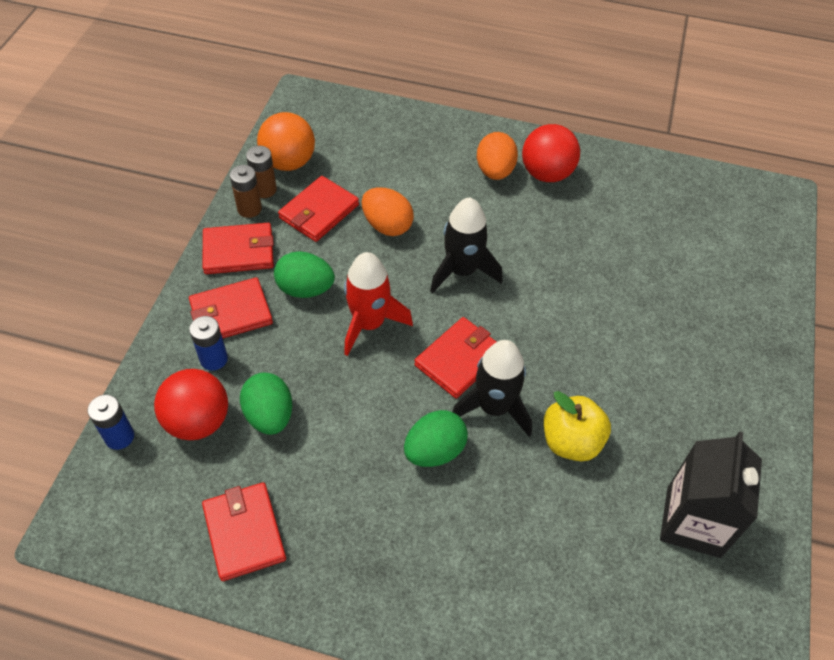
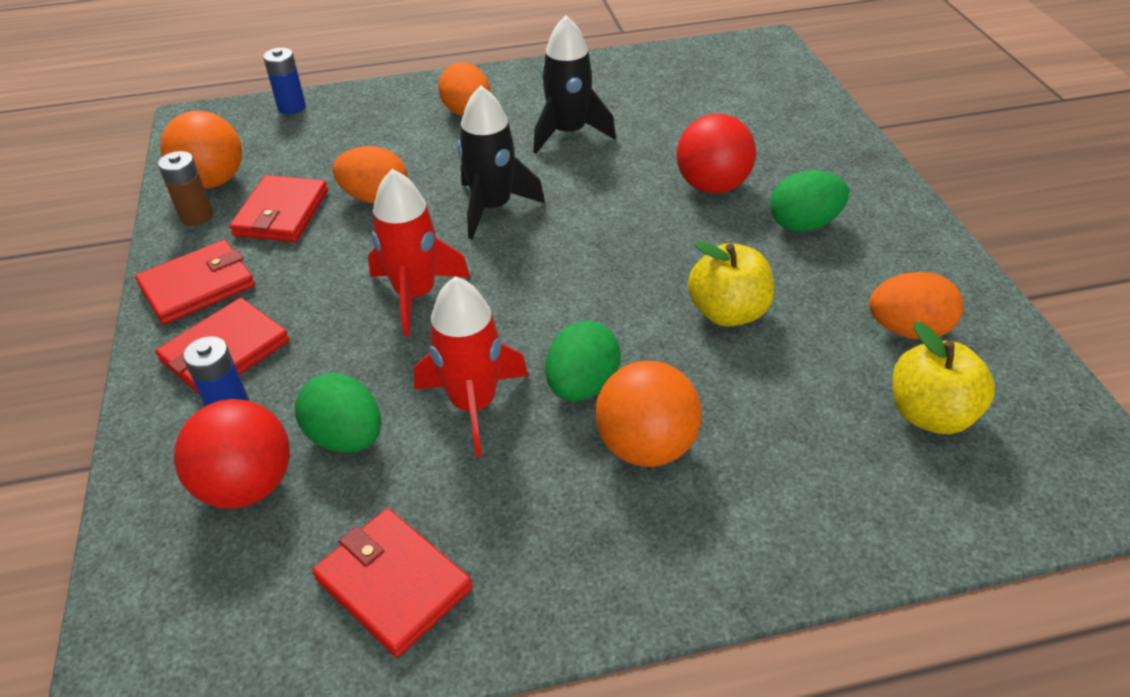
camera: 25 degrees left, 10 degrees down
blue battery [88,395,134,450] -> blue battery moved to [263,48,306,114]
brown battery [230,165,262,218] -> none
green egg [274,251,335,298] -> green egg moved to [770,170,849,232]
red wallet [414,317,496,399] -> none
black rocket [452,340,532,437] -> black rocket moved to [533,15,616,154]
red ball [522,124,580,182] -> red ball moved to [676,114,756,194]
black carton [660,431,762,558] -> orange egg [869,272,963,339]
none -> red rocket [414,276,528,457]
none -> orange ball [595,361,702,467]
none -> yellow apple [892,322,995,434]

